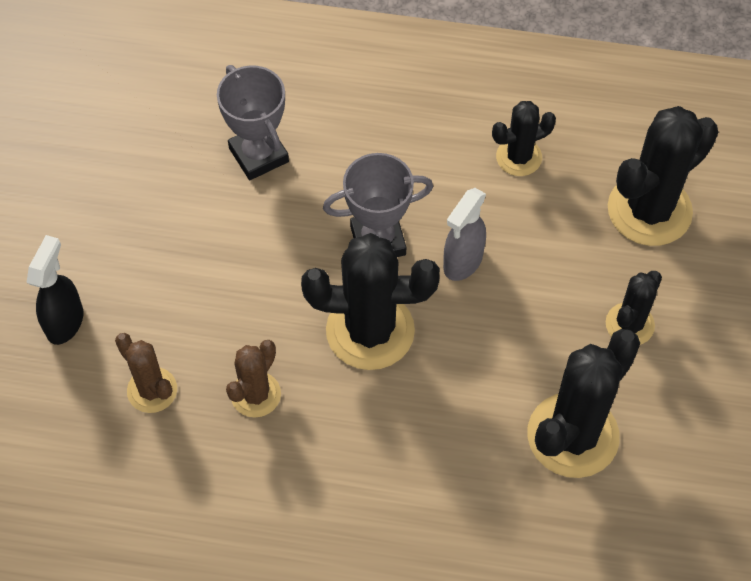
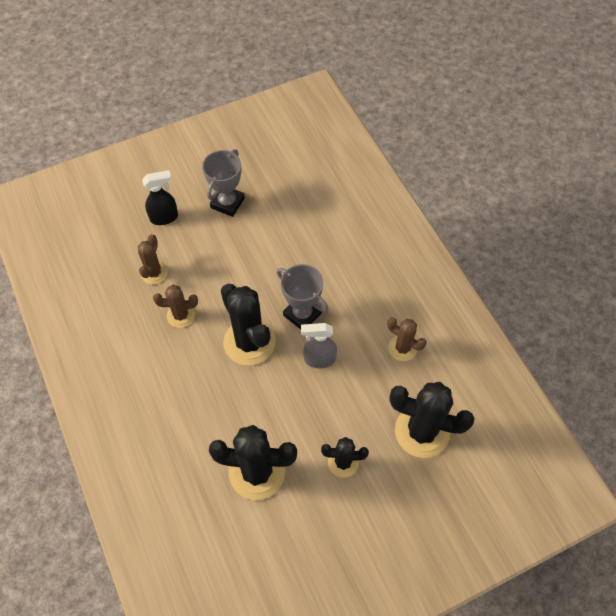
camera: 55 degrees right, 0 degrees up
grey trophy [217,65,289,180] -> grey trophy moved to [202,149,245,217]
black cactus [492,101,556,176] -> brown cactus [387,317,427,361]

